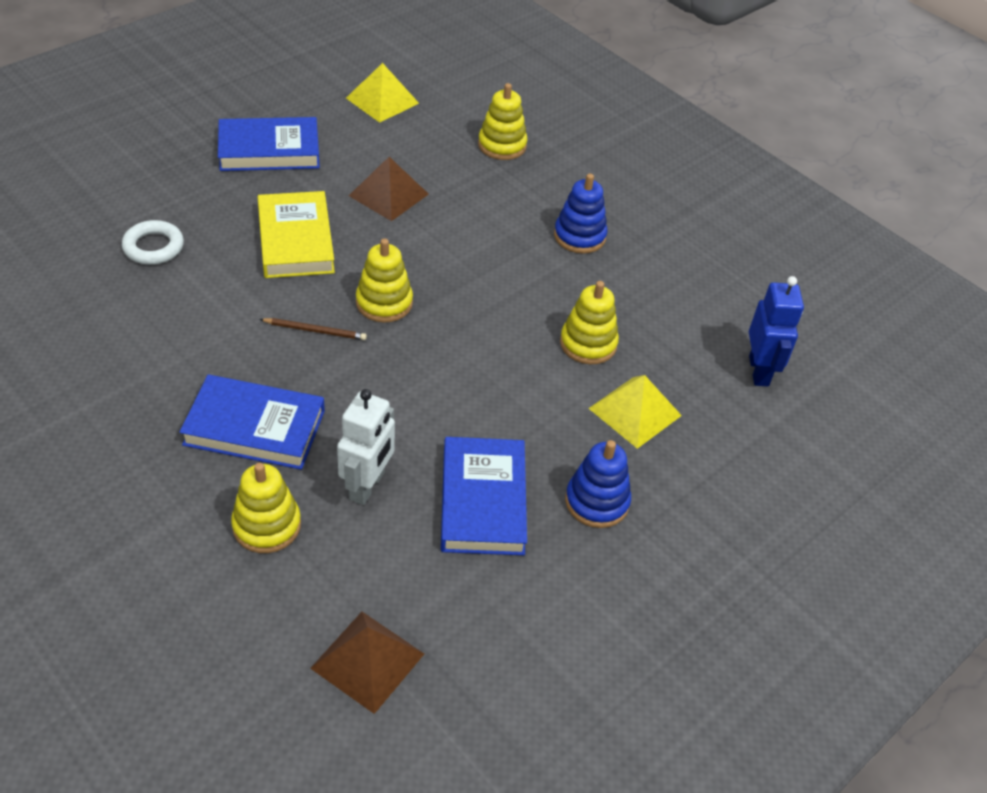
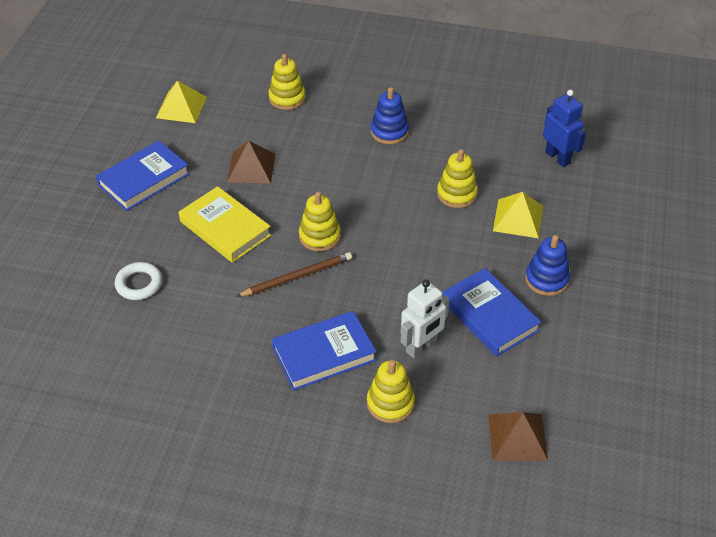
camera: 30 degrees left, 0 degrees up
brown pencil [260,318,367,340] -> brown pencil [236,252,352,297], size x1.54
white robot [337,389,395,505] -> white robot turned 60 degrees clockwise [401,280,450,358]

